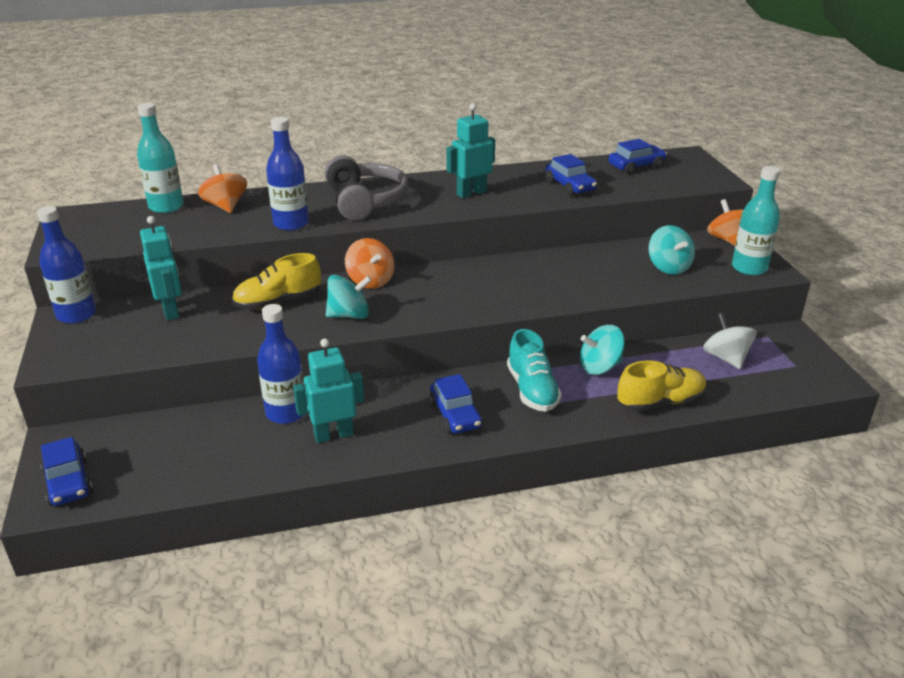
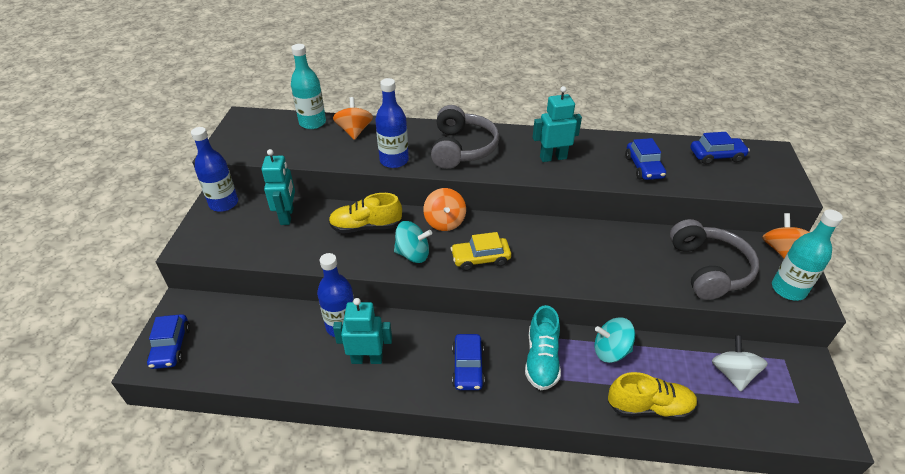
camera: 20 degrees right, 10 degrees up
turquoise spinning top [648,225,695,275] -> grey headphones [670,219,759,300]
none -> yellow car [451,232,511,271]

